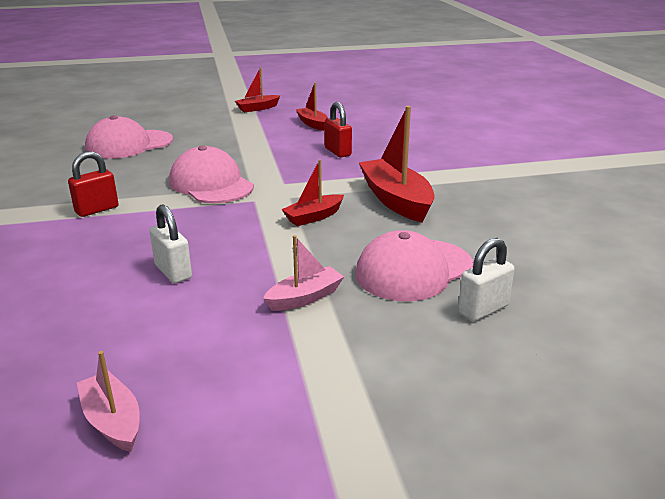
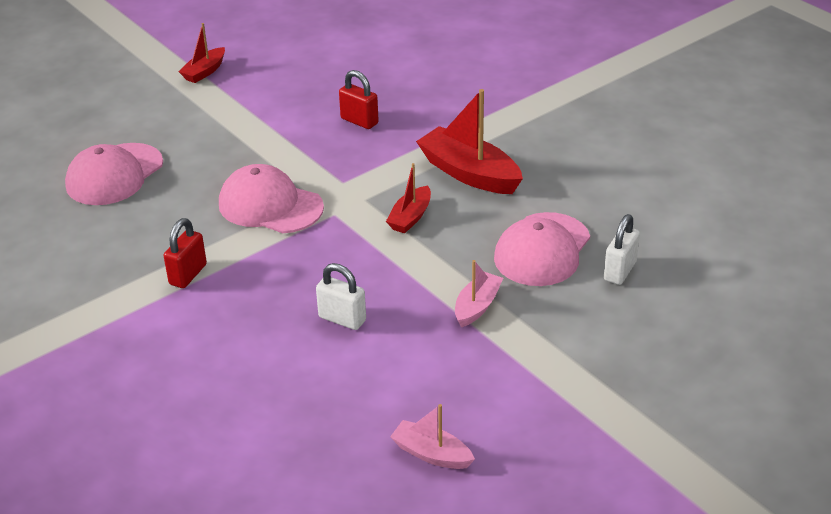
camera: 25 degrees left, 10 degrees up
red boat [296,83,328,131] -> none

